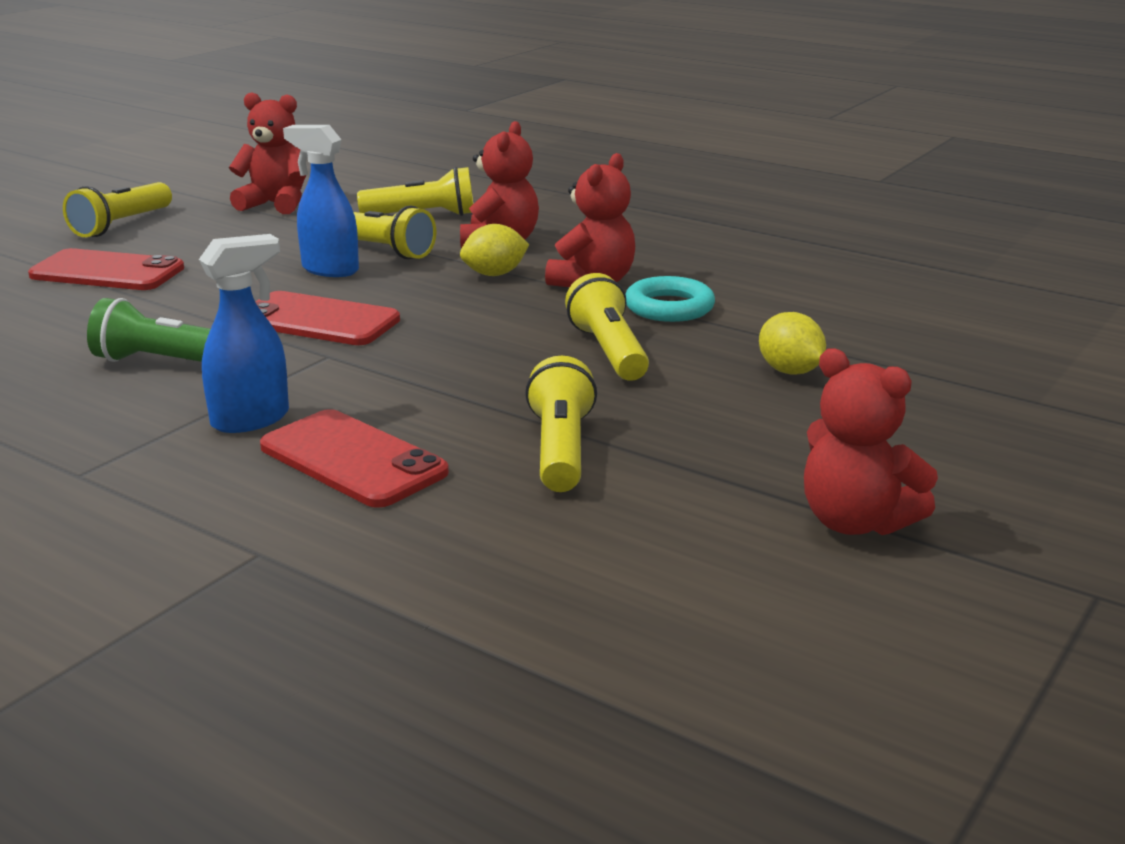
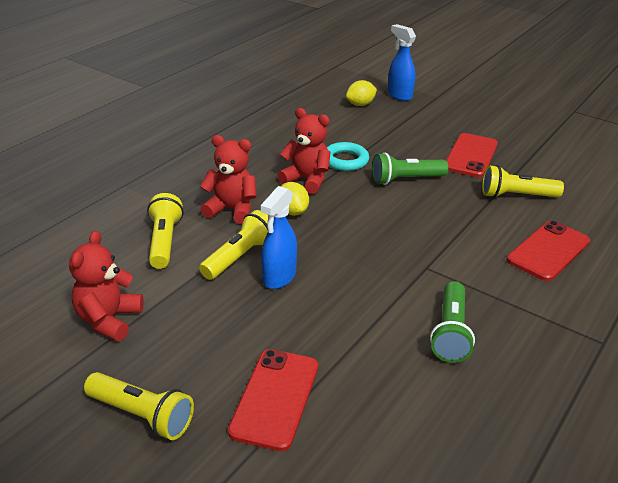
camera: 90 degrees left, 10 degrees up
blue spray bottle [199,234,289,433] -> blue spray bottle moved to [388,24,416,101]
red phone [255,291,400,345] -> red phone moved to [446,133,498,177]
yellow flashlight [565,273,649,381] -> green flashlight [372,153,449,185]
yellow lemon [759,312,826,375] -> yellow lemon moved to [346,80,377,106]
red teddy bear [804,349,938,535] -> none

